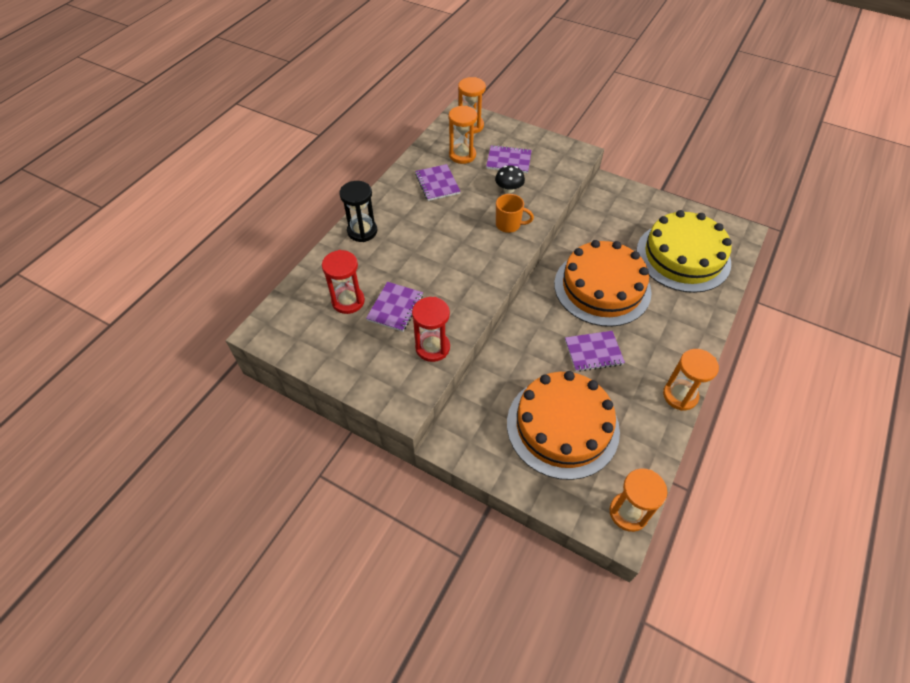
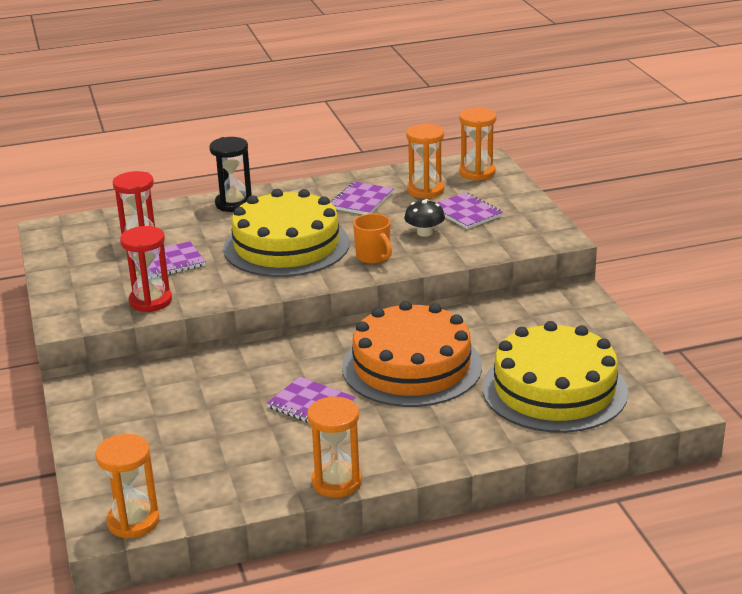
camera: 45 degrees right, 25 degrees down
orange cake [507,371,620,480] -> none
none -> yellow cake [223,189,350,277]

